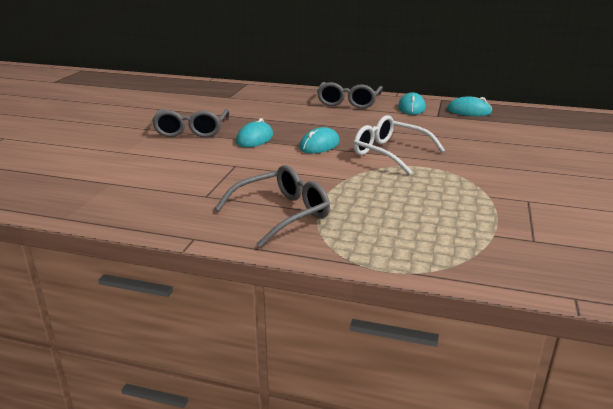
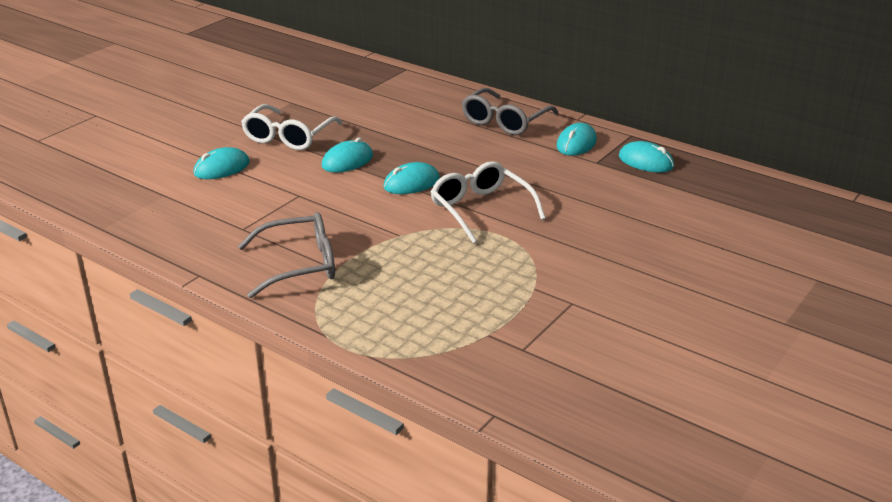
camera: 20 degrees right, 5 degrees up
grey glasses [152,109,229,138] -> white glasses [241,104,342,150]
none -> turquoise mouse [193,147,250,179]

